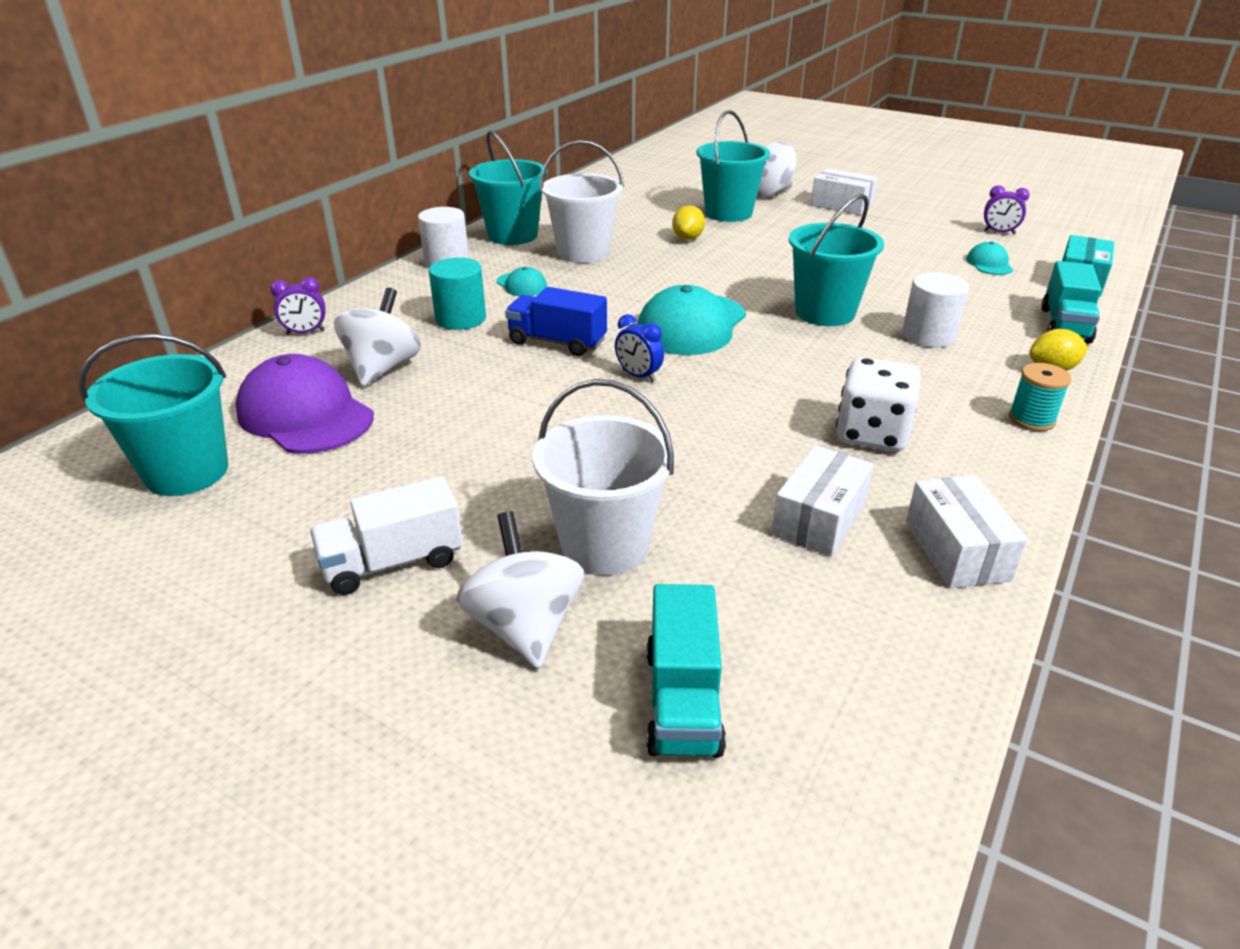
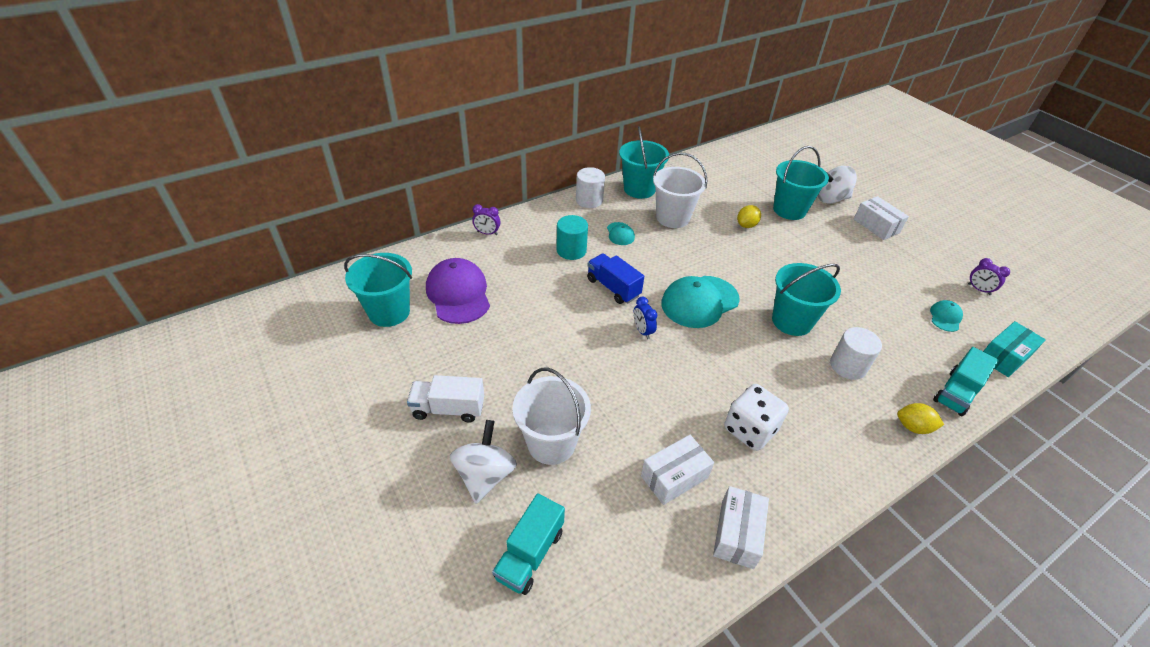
camera: 25 degrees right, 10 degrees up
white spinning top [334,288,421,386] -> none
turquoise spool [1009,363,1071,431] -> none

